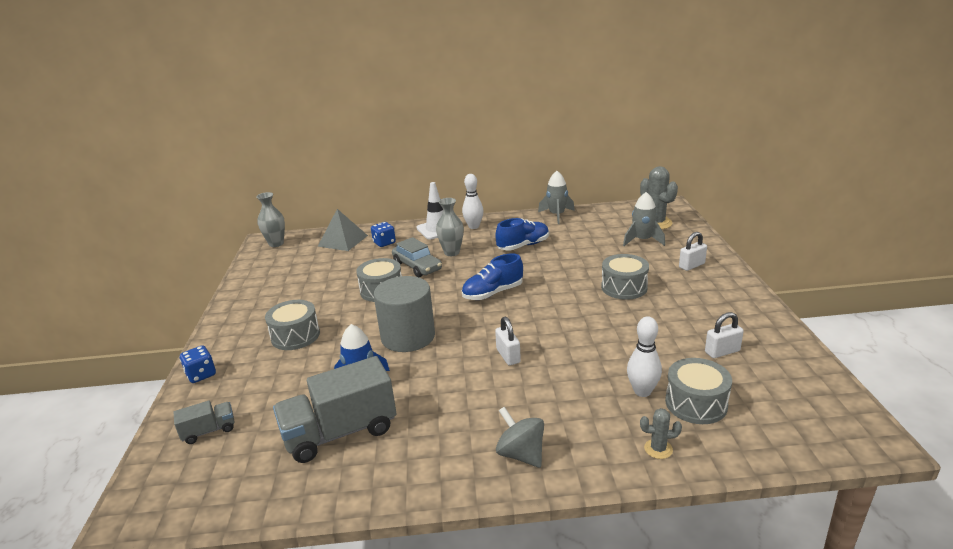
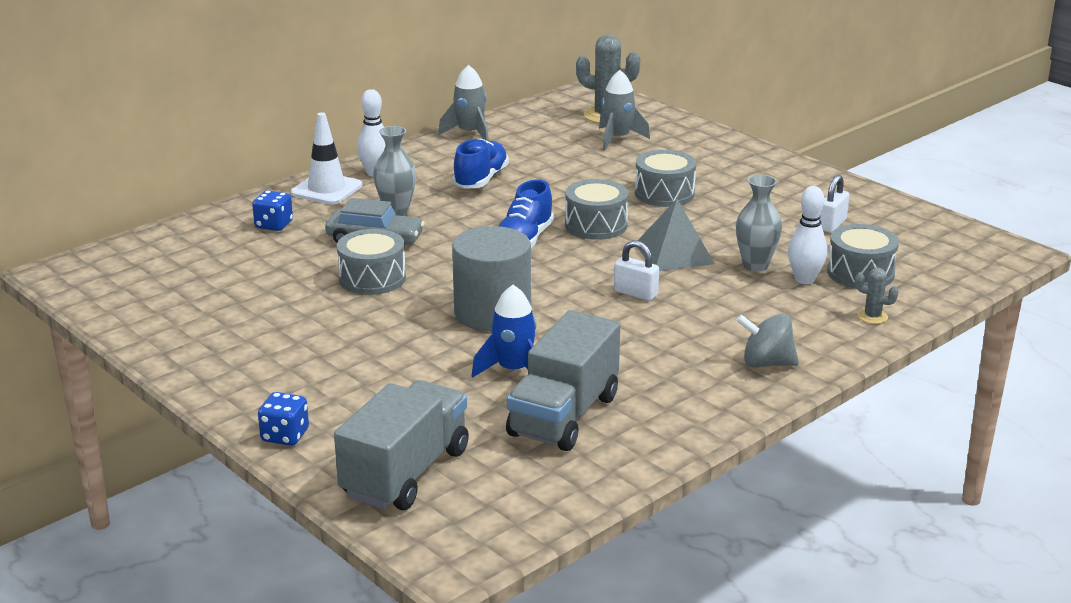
camera: 40 degrees left, 0 degrees up
grey truck [173,401,234,444] -> grey truck [334,380,469,510], size x2.08
grey vase [256,192,285,247] -> grey vase moved to [736,175,782,272]
grey drum [265,300,320,350] -> grey drum moved to [565,179,628,240]
grey pyramid [318,209,368,251] -> grey pyramid moved to [637,199,715,271]
grey cactus [640,408,682,459] -> grey cactus turned 60 degrees clockwise [855,268,899,324]
white padlock [679,232,707,271] -> none

